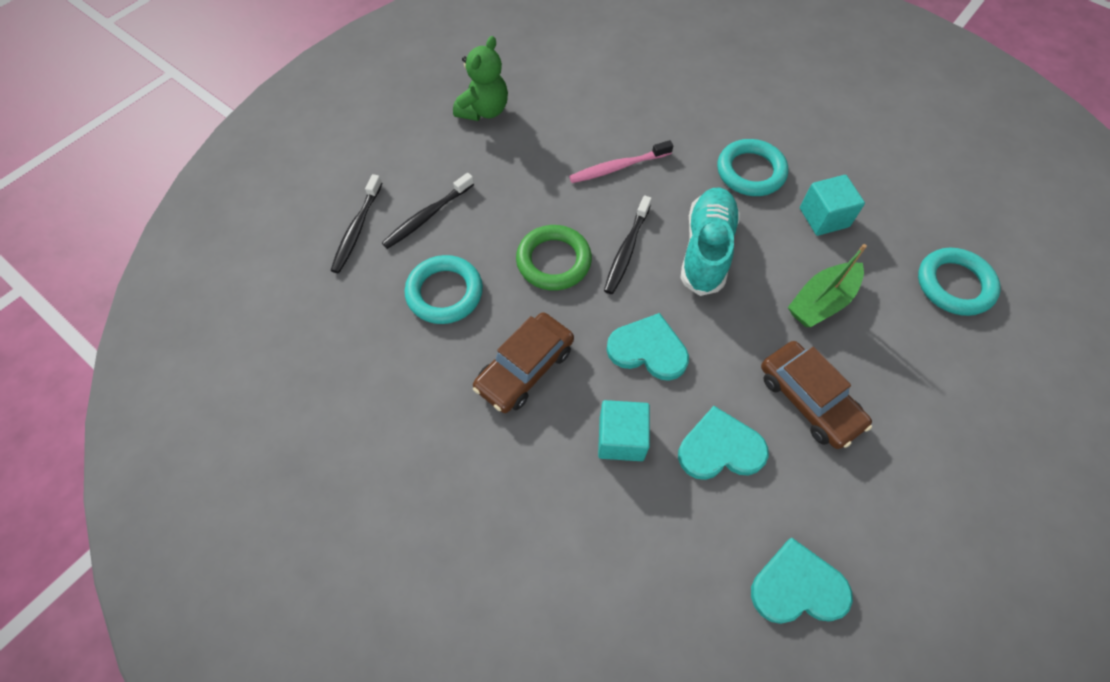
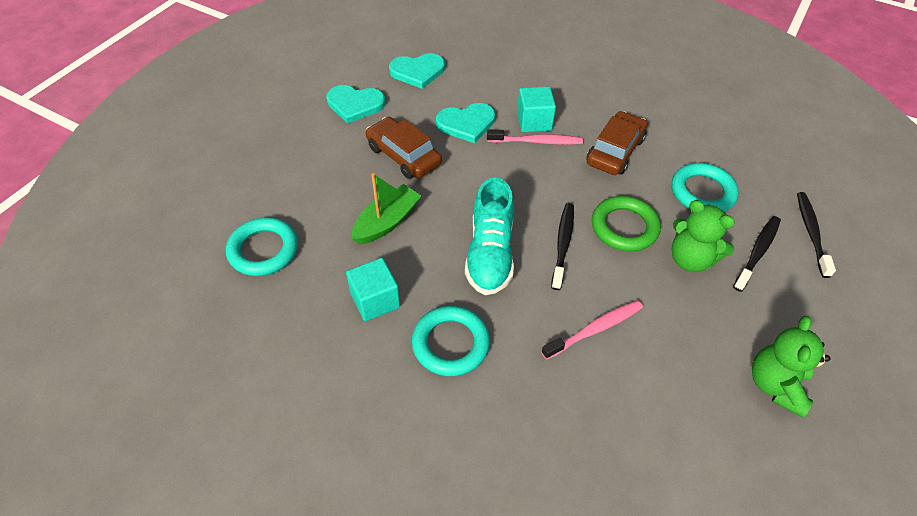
camera: 170 degrees right, 10 degrees down
turquoise heart [607,313,689,381] -> turquoise heart moved to [326,85,385,124]
none -> pink toothbrush [487,129,583,145]
none -> green teddy bear [671,200,735,272]

